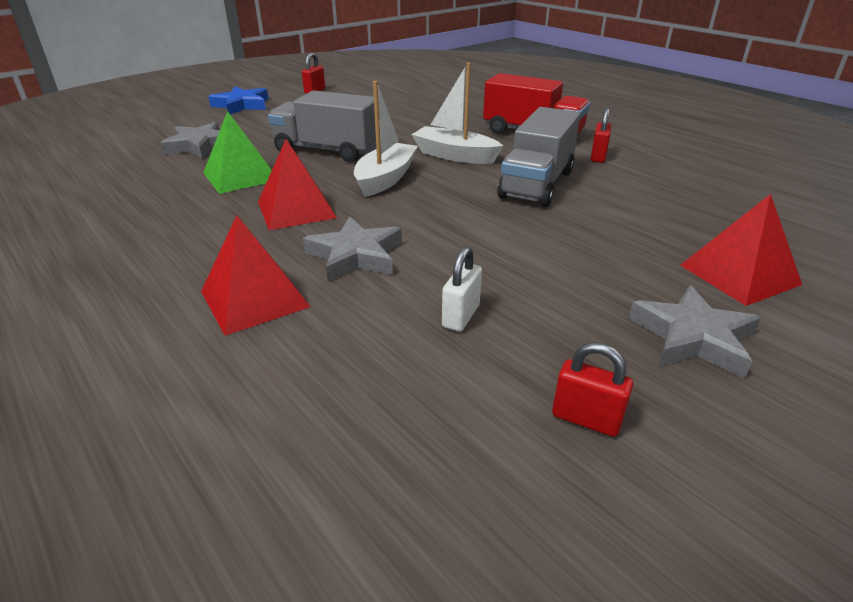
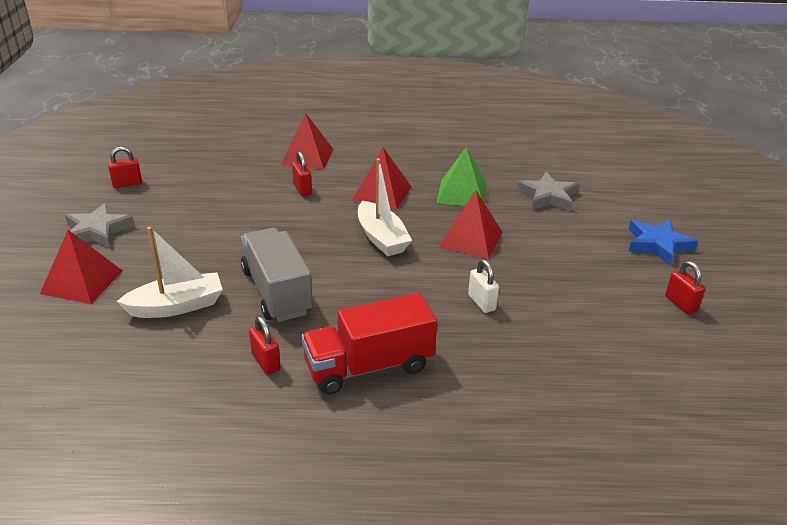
camera: 130 degrees right, 0 degrees up
grey truck [268,90,376,162] -> red pyramid [439,191,503,259]
grey star [303,217,402,282] -> red padlock [292,151,312,196]
white boat [411,62,503,164] -> white boat moved to [117,227,223,318]
white padlock [442,246,482,331] -> white padlock moved to [468,259,499,313]

